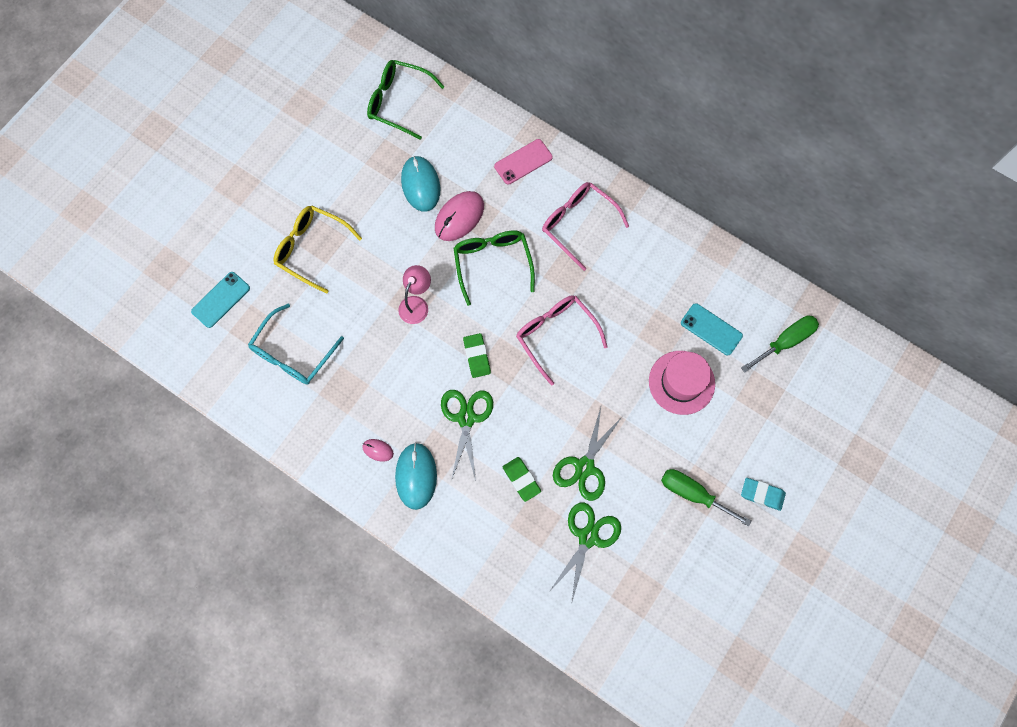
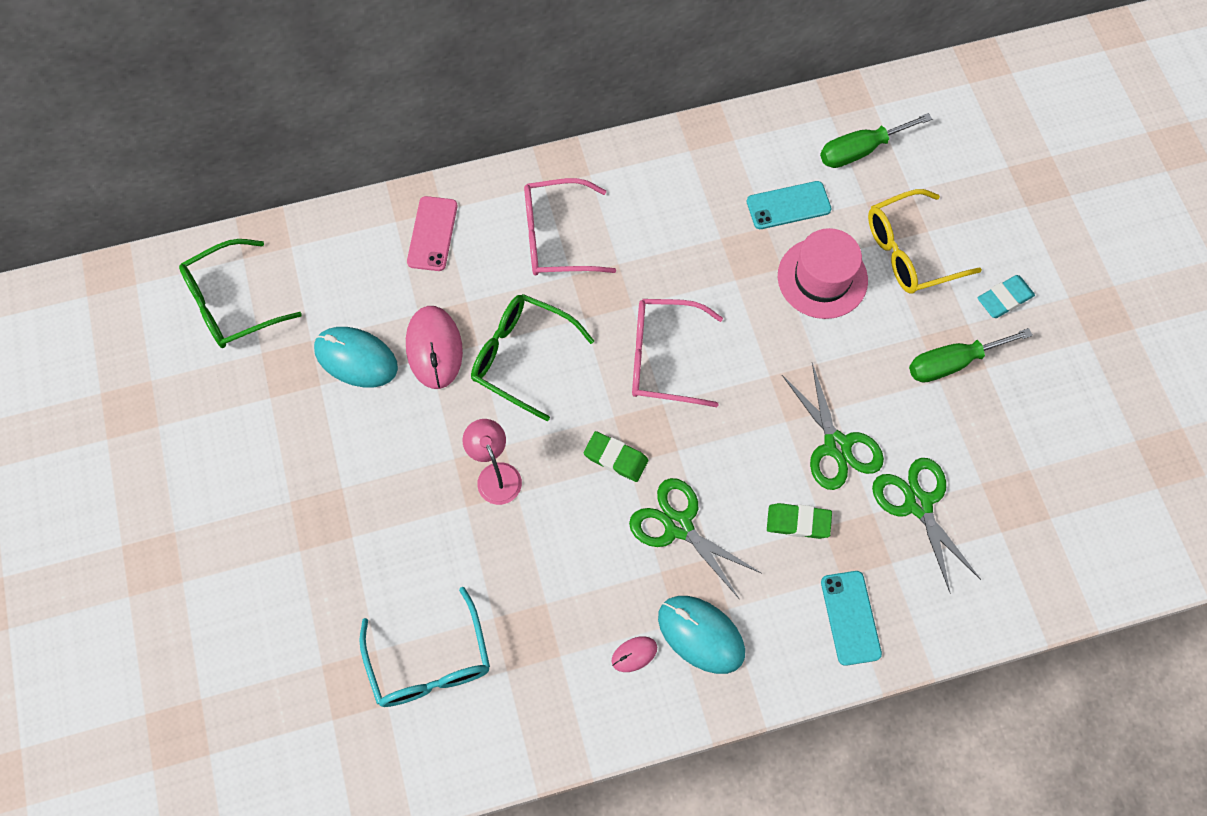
camera: 50 degrees left, 5 degrees down
turquoise phone [191,272,250,328] -> turquoise phone moved to [821,571,882,666]
yellow glasses [274,206,362,294] -> yellow glasses moved to [868,189,982,294]
green screwdriver [741,316,819,373] -> green screwdriver turned 120 degrees counterclockwise [820,113,932,168]

